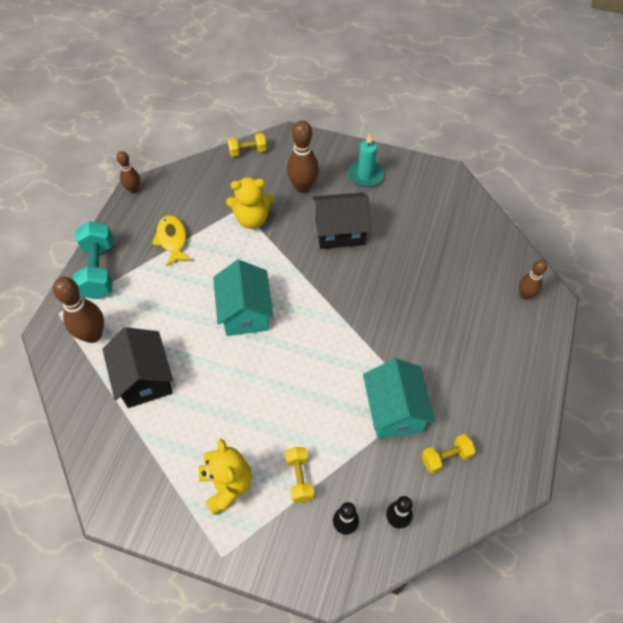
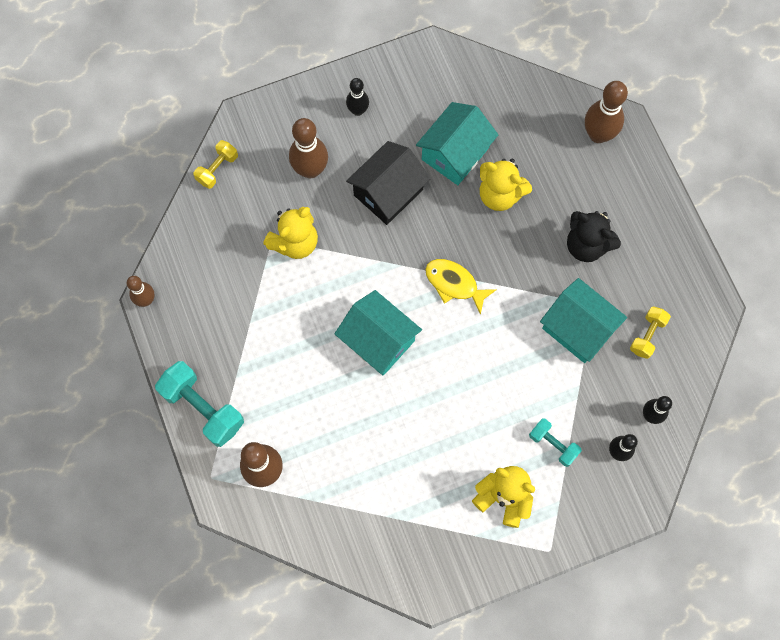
camera: 40 degrees left, 15 degrees up
black house [102,327,173,408] -> none
yellow fish [152,215,192,266] -> yellow fish moved to [425,259,497,315]
yellow dumbbell [285,447,314,502] -> turquoise dumbbell [529,418,582,467]
turquoise candle [348,134,384,187] -> black bowling pin [346,78,369,116]
brown bowling pin [519,260,547,299] -> brown bowling pin [585,81,628,143], size x1.65
none -> turquoise house [416,102,498,185]
none -> yellow teddy bear [480,159,532,211]
none -> black teddy bear [567,211,621,262]

